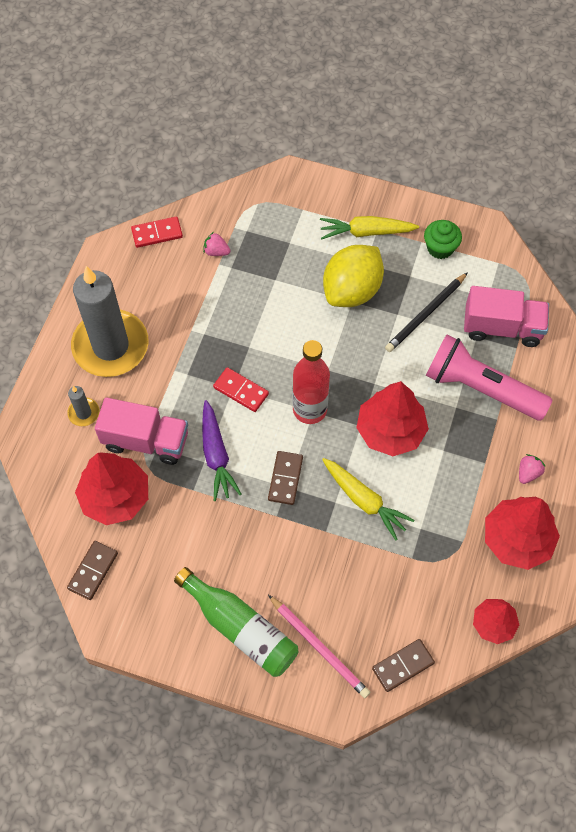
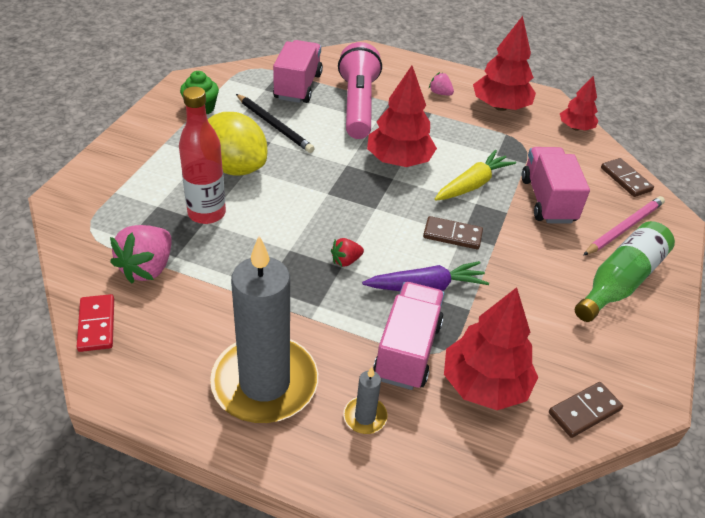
camera: 90 degrees left, 20 degrees down
brown domino [67,541,118,600] -> brown domino turned 60 degrees counterclockwise [549,382,623,438]
pink strawberry [203,232,230,256] -> pink strawberry [110,225,172,283], size x1.92
red domino [213,367,269,412] -> red strawberry [331,238,364,267]
red bottle [292,340,330,424] -> red bottle moved to [179,87,226,224]
yellow carrot [320,216,419,239] -> none
pink flashlight [426,334,552,420] -> pink flashlight turned 150 degrees clockwise [338,42,382,139]
none -> pink truck [522,147,590,224]

